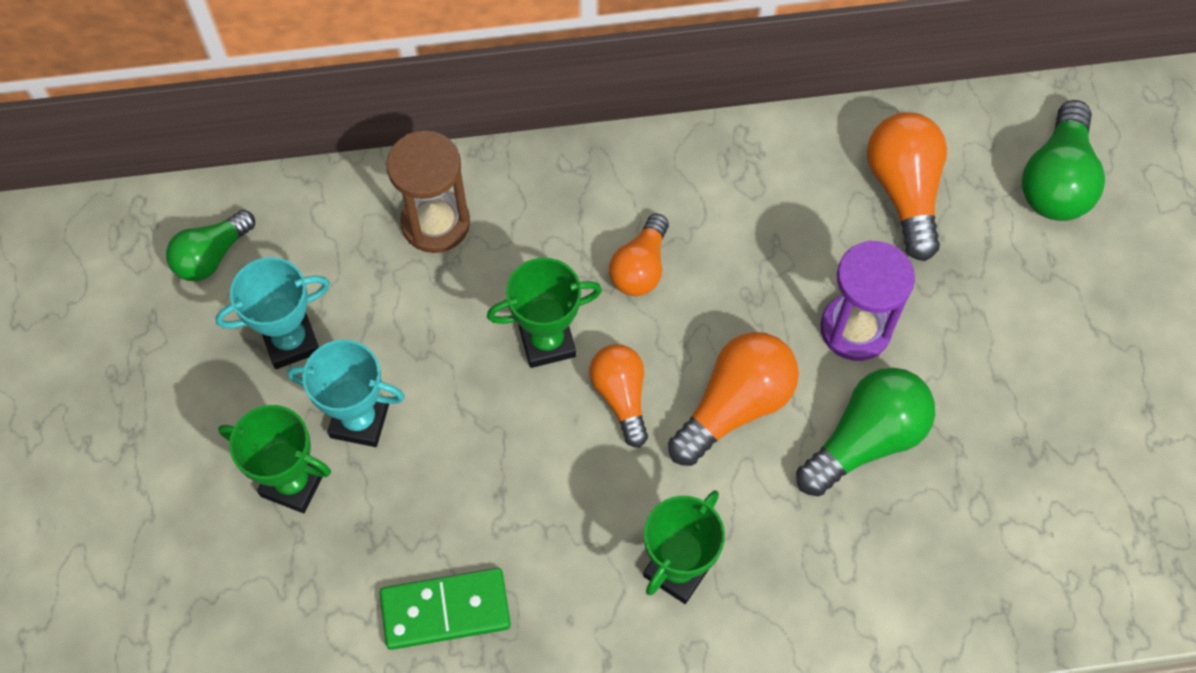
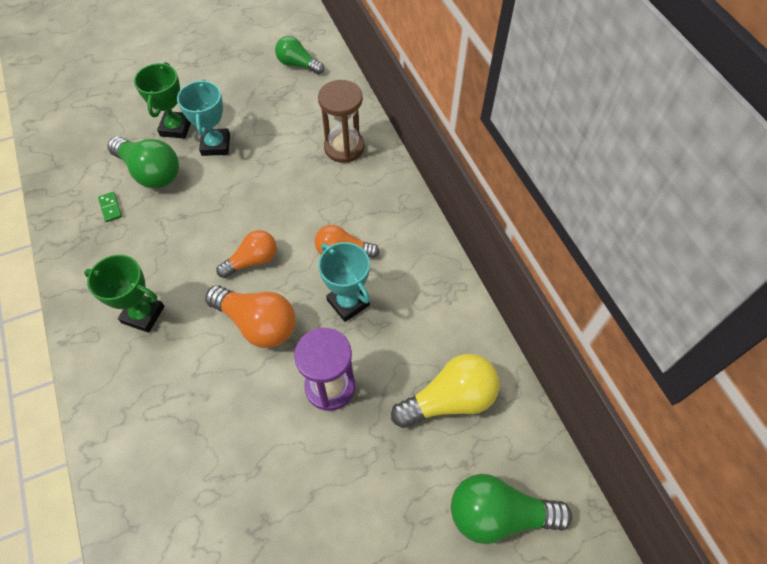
camera: 75 degrees right, 5 degrees down
turquoise trophy [215,257,330,369] -> turquoise trophy moved to [318,242,370,322]
green domino [380,568,511,650] -> green domino [98,192,122,222], size x0.47
green trophy [487,258,602,368] -> none
green light bulb [796,368,935,496] -> green light bulb moved to [108,136,179,188]
orange light bulb [867,112,947,261] -> yellow light bulb [391,354,500,428]

